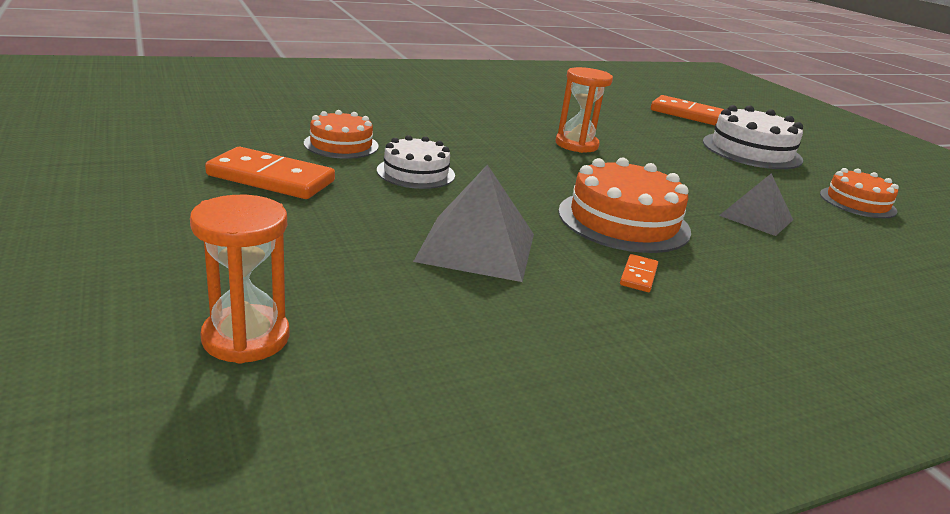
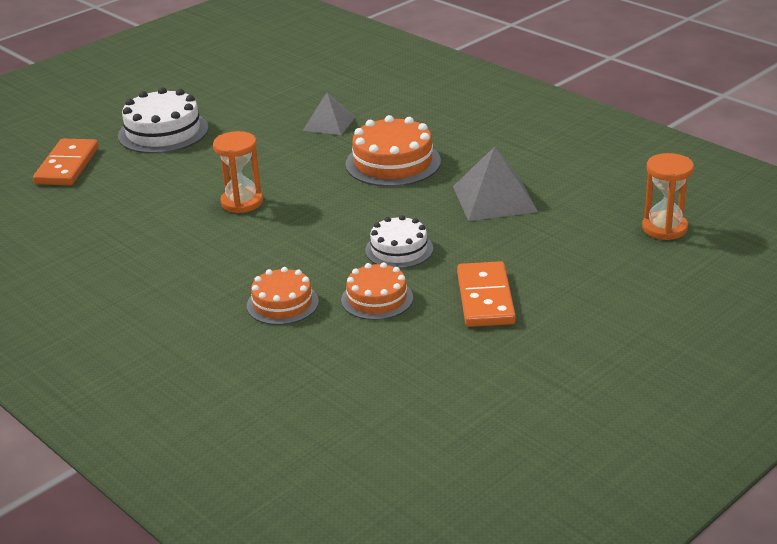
camera: 105 degrees left, 5 degrees up
orange domino [620,254,658,292] -> none
orange cake [820,168,899,218] -> orange cake moved to [247,267,319,325]

